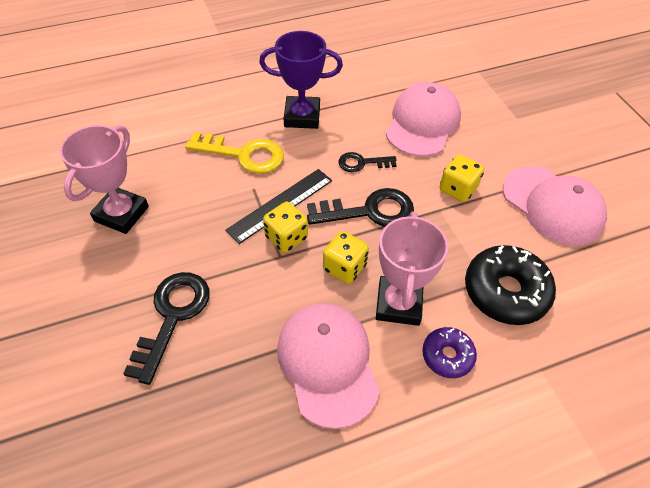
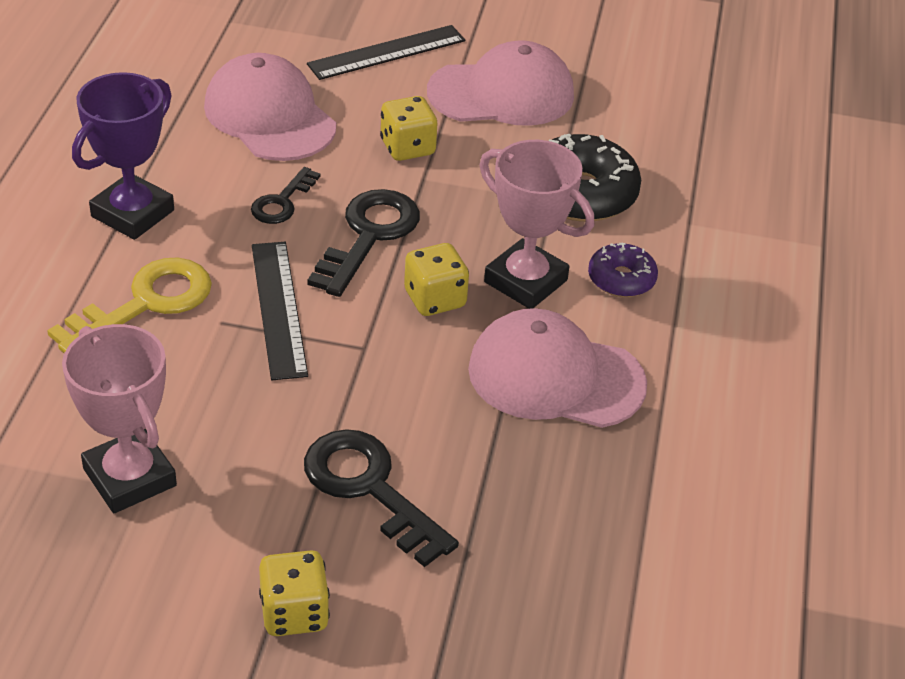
camera: 60 degrees left, 10 degrees down
yellow dice [263,202,308,253] -> yellow dice moved to [259,550,330,636]
none -> black ruler [307,25,465,80]

